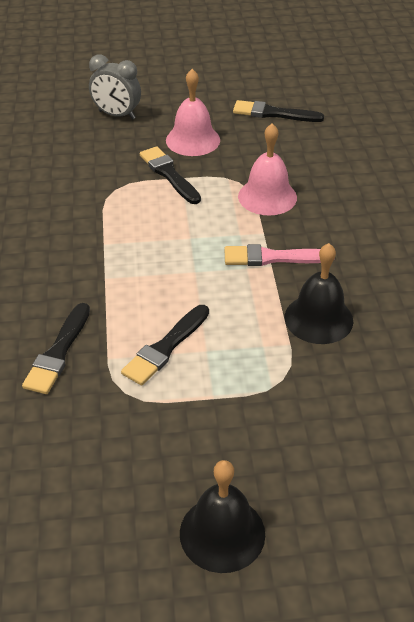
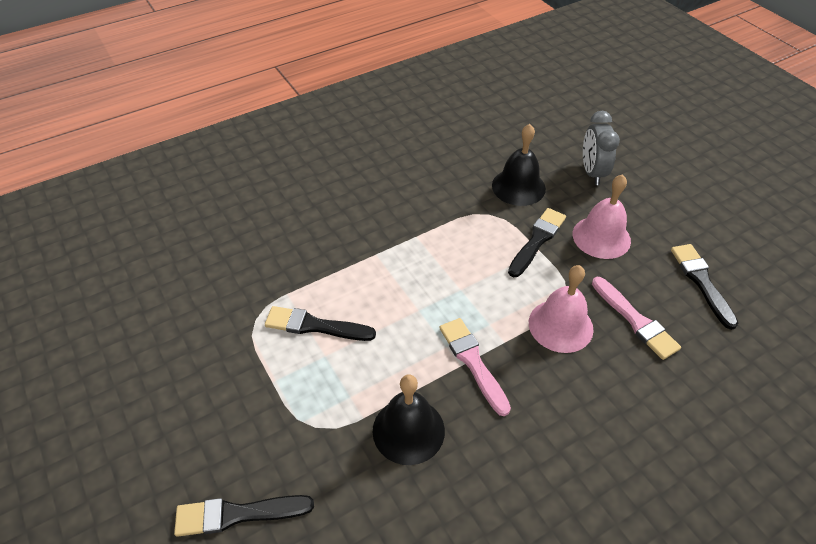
camera: 65 degrees right, 5 degrees up
black brush [22,303,90,394] -> black brush moved to [174,495,314,537]
black bell [180,460,265,573] -> black bell moved to [492,124,546,206]
none -> pink brush [592,277,681,360]

